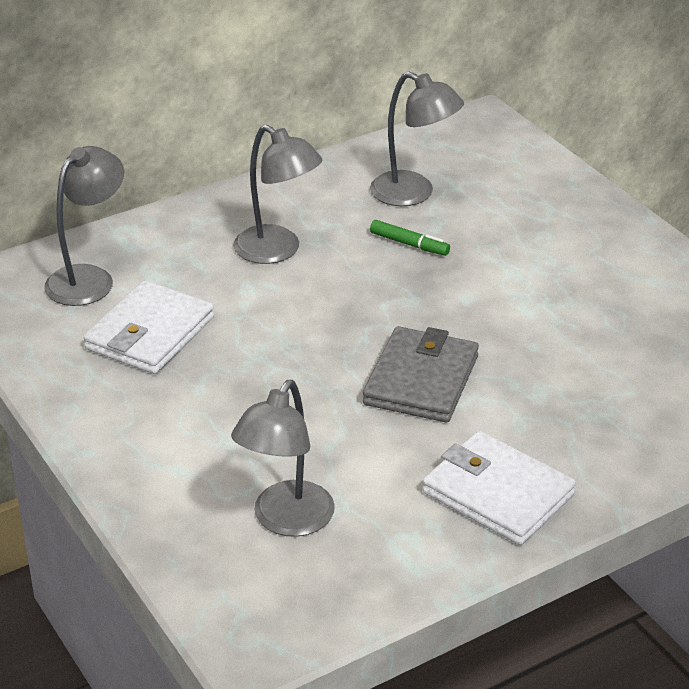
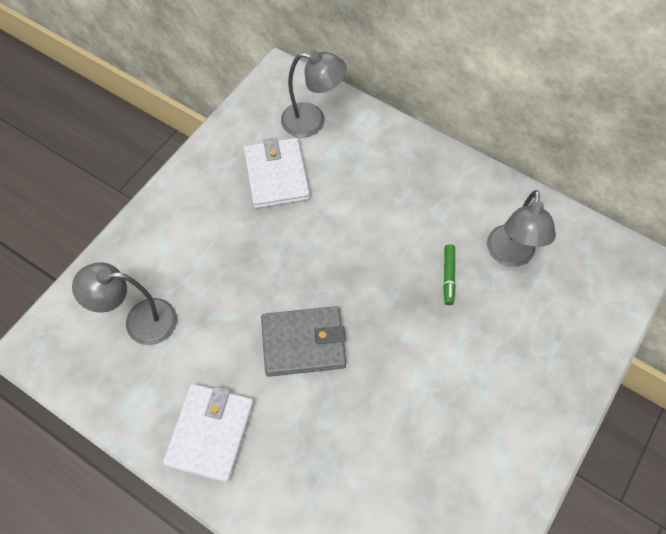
camera: 65 degrees right, 25 degrees up
white wallet [83,280,214,374] -> white wallet turned 75 degrees clockwise [244,138,310,209]
grey lamp [233,125,322,264] -> none

